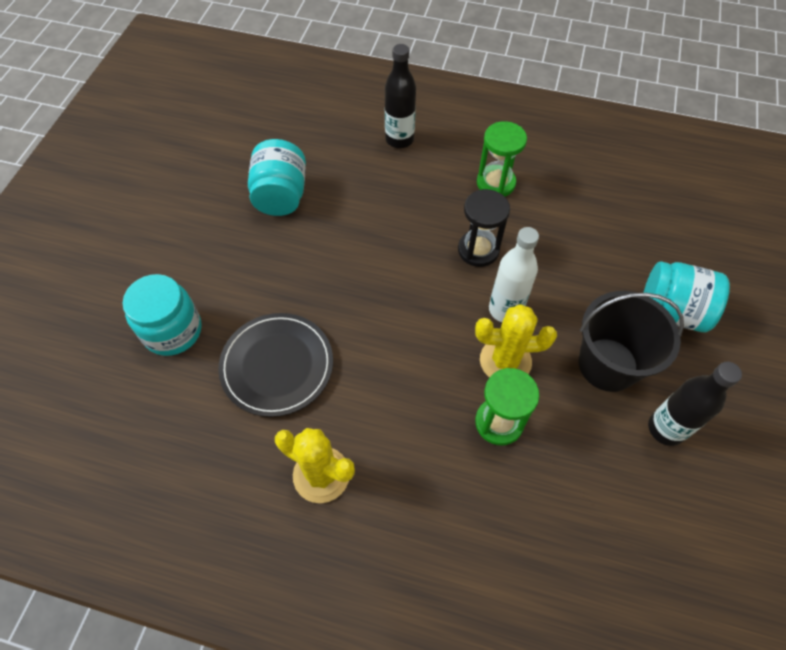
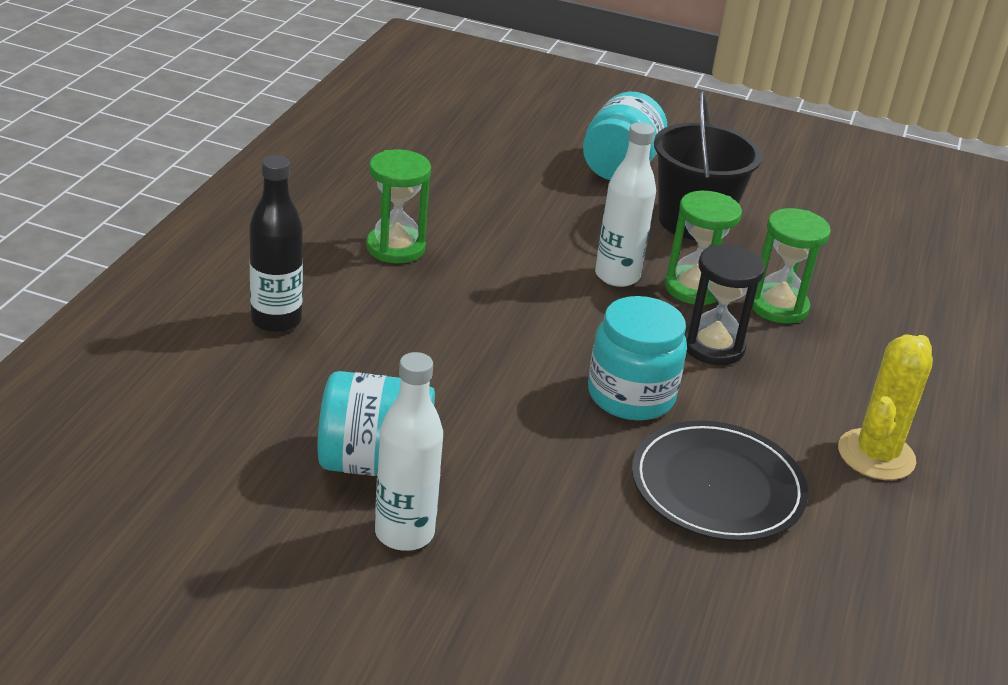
camera: 90 degrees left, 25 degrees down
turquoise jar [122,274,202,356] -> turquoise jar moved to [588,296,687,421]
black hourglass [458,189,510,267] -> black hourglass moved to [684,244,765,365]
yellow cactus [475,304,557,377] -> green hourglass [665,191,742,305]
black bottle [648,362,742,446] -> none
none -> white bottle [375,352,443,551]

